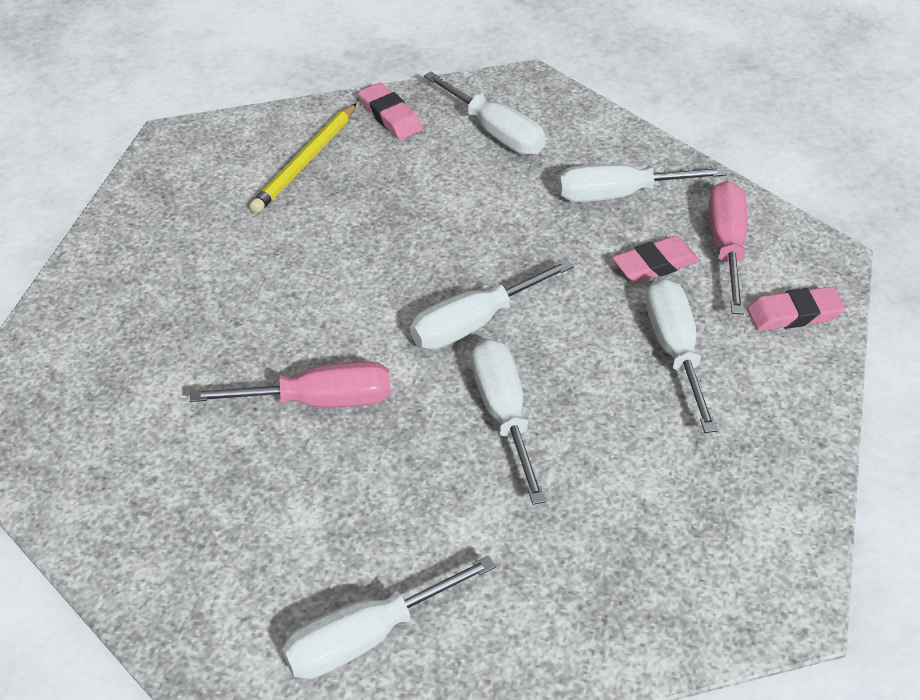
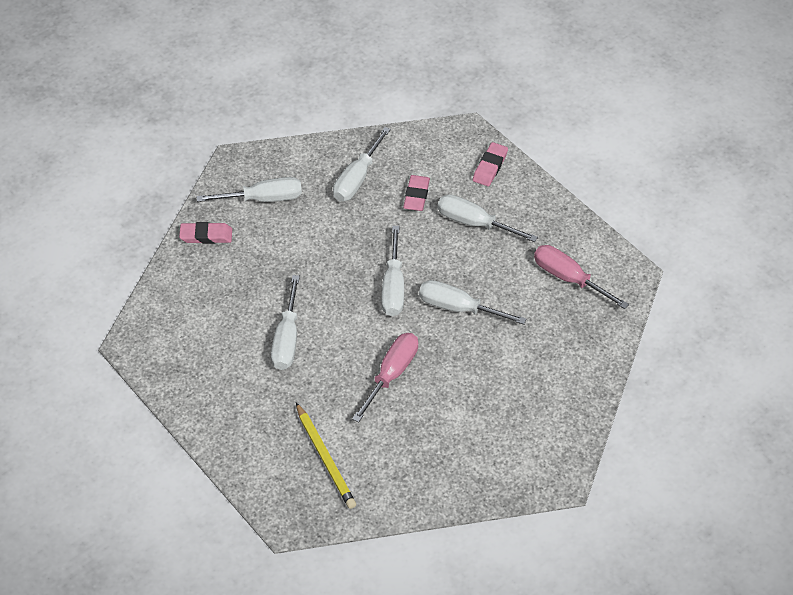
camera: 55 degrees left, 5 degrees up
yellow pencil [249,103,357,213] -> yellow pencil moved to [296,403,356,509]
white screwdriver [282,556,496,679] -> white screwdriver moved to [271,275,300,370]
pink screwdriver [709,181,748,314] -> pink screwdriver moved to [534,245,629,309]

